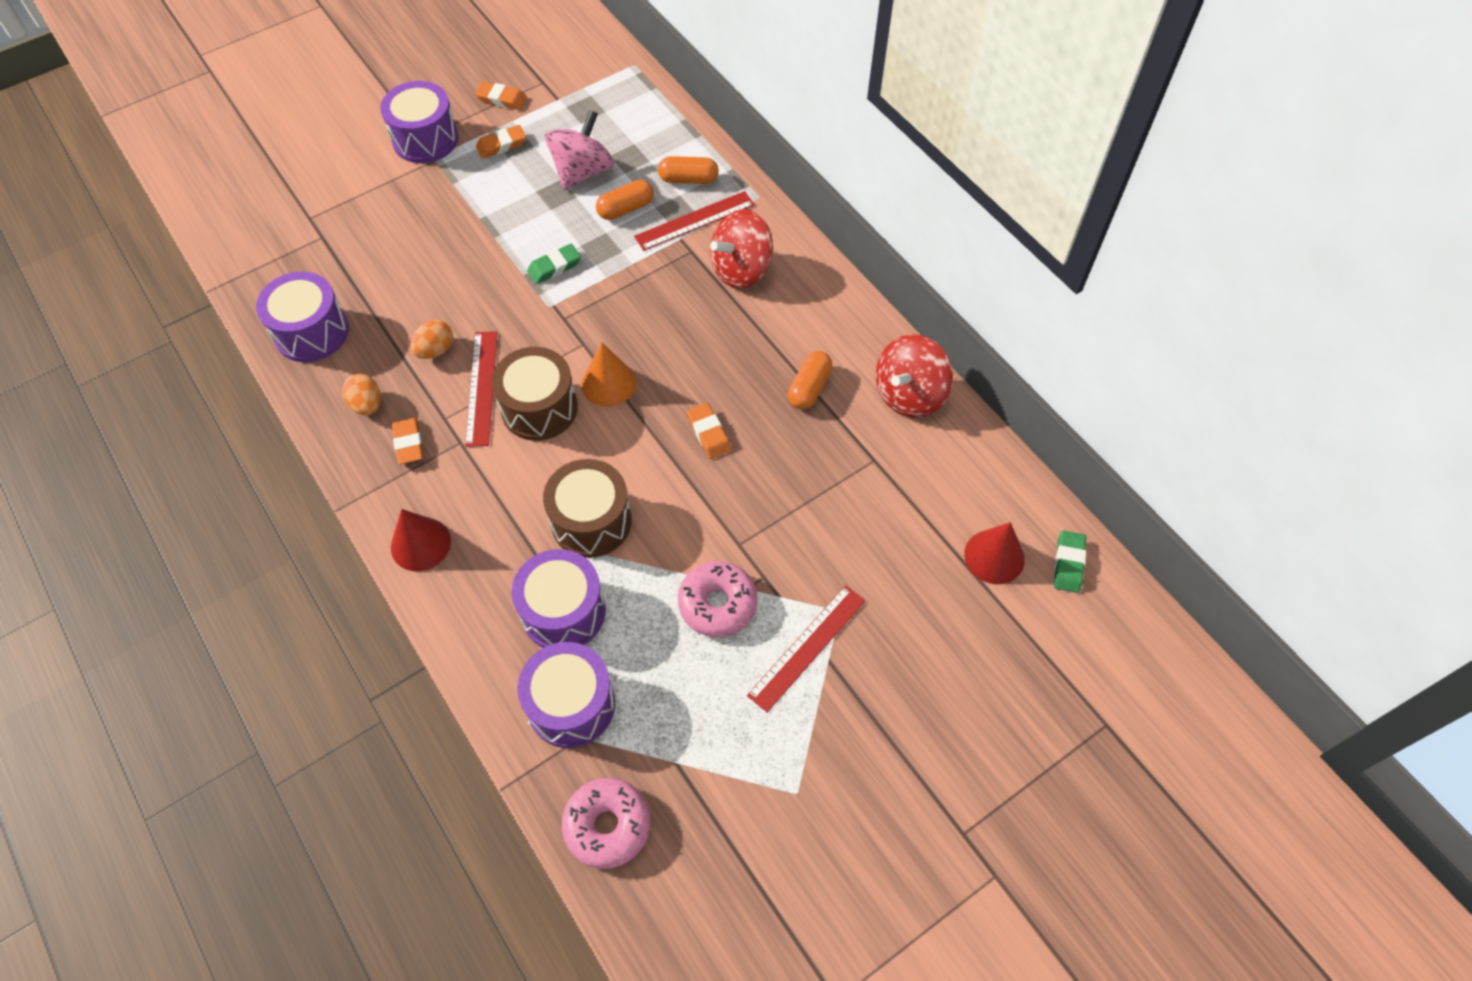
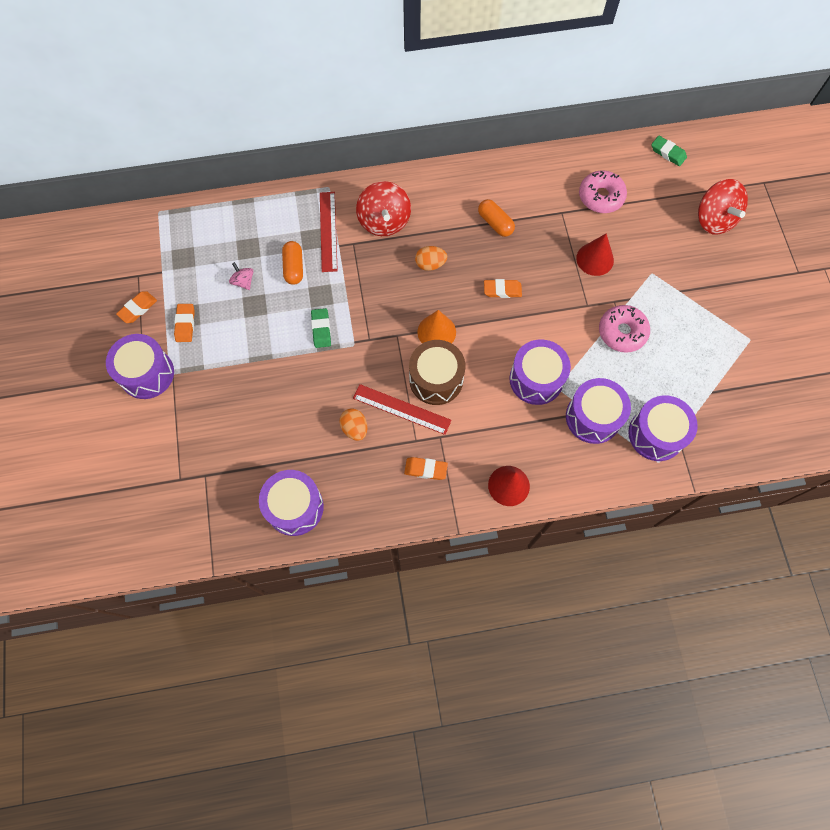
camera: 65 degrees left, 10 degrees up
orange egg [342,374,381,415] -> orange egg moved to [415,246,447,271]
brown drum [543,459,632,558] -> purple drum [509,339,571,405]
pink spinning top [545,110,614,190] -> pink spinning top [229,262,254,290], size x0.49
pink donut [562,778,650,869] -> pink donut moved to [579,170,627,213]
orange capsule [658,156,719,184] -> none
red ruler [747,585,866,712] -> none
red spinning top [876,335,953,418] -> red spinning top moved to [698,179,748,234]
red cone [964,522,1025,584] -> red cone moved to [576,233,614,276]

